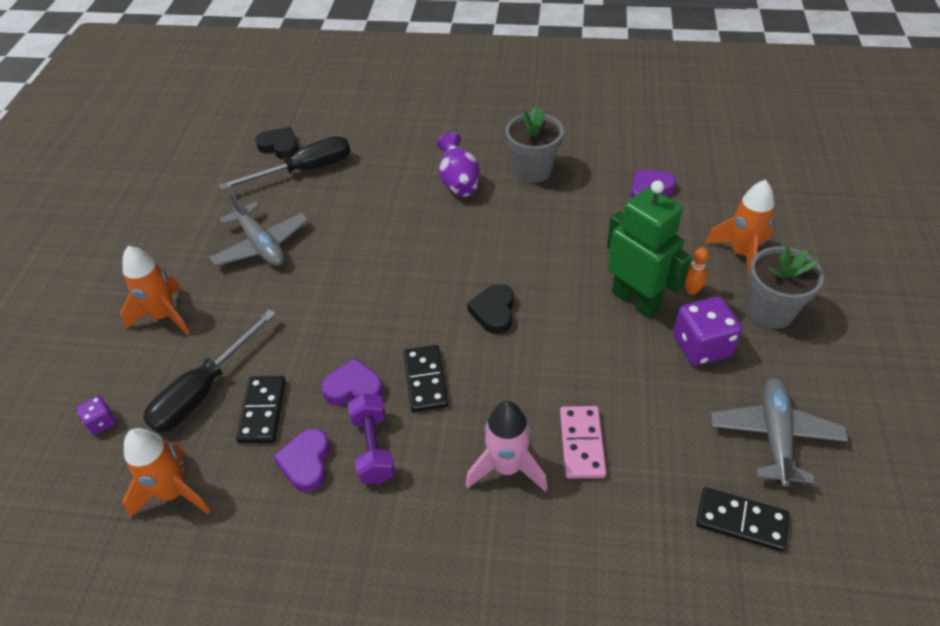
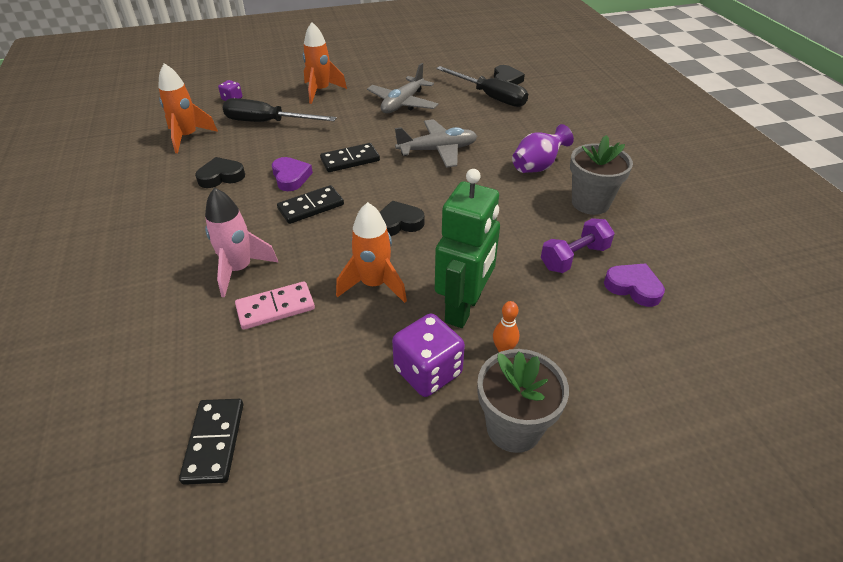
camera: 65 degrees right, 5 degrees down
black domino [236,376,286,443] -> black domino moved to [320,143,380,172]
purple heart [273,428,330,492] -> black heart [195,157,245,188]
purple dumbbell [348,393,396,484] -> purple dumbbell moved to [541,218,614,273]
orange rocket [705,180,774,277] -> orange rocket moved to [336,202,407,303]
grey plane [711,378,848,487] -> grey plane moved to [395,119,477,168]

